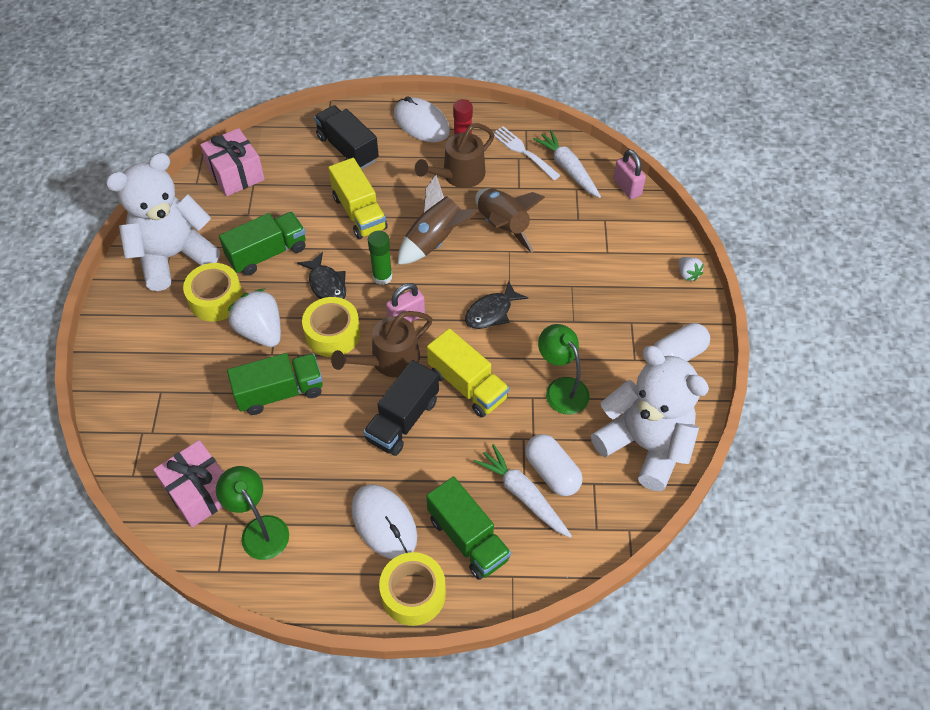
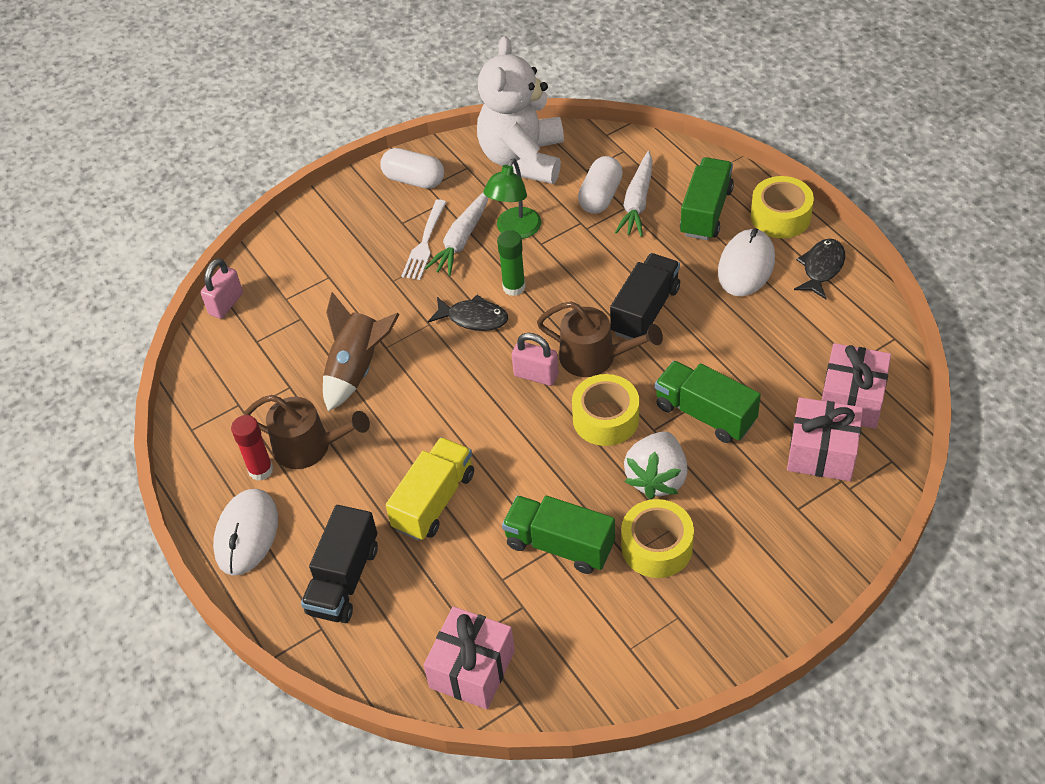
camera: 120 degrees left, 5 degrees down
white teddy bear [106,153,220,291] -> none
green lamp [216,466,289,560] -> none
black fish [297,252,346,299] -> black fish moved to [794,239,845,299]
black truck [363,360,439,456] -> black truck turned 60 degrees counterclockwise [610,253,680,340]
green glue stick [368,230,392,285] -> green glue stick moved to [497,230,526,296]
brown rocket [398,175,479,265] -> none
yellow truck [427,328,509,418] -> none
white fork [493,126,561,180] -> white fork moved to [402,199,446,280]
white carrot [533,130,601,198] -> white carrot moved to [425,193,488,276]
white strawberry [678,257,704,281] -> none
none -> pink gift [787,397,863,481]

